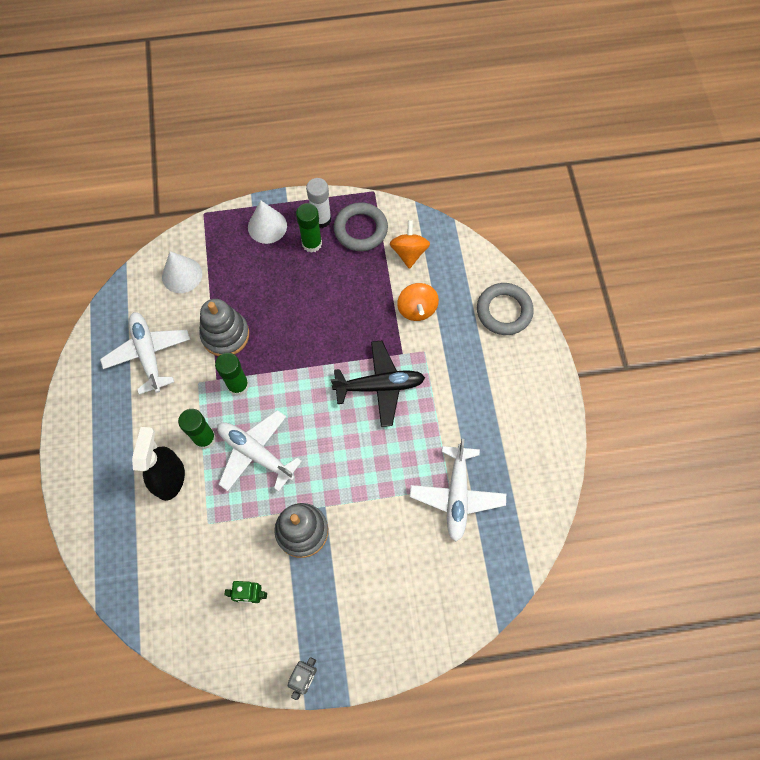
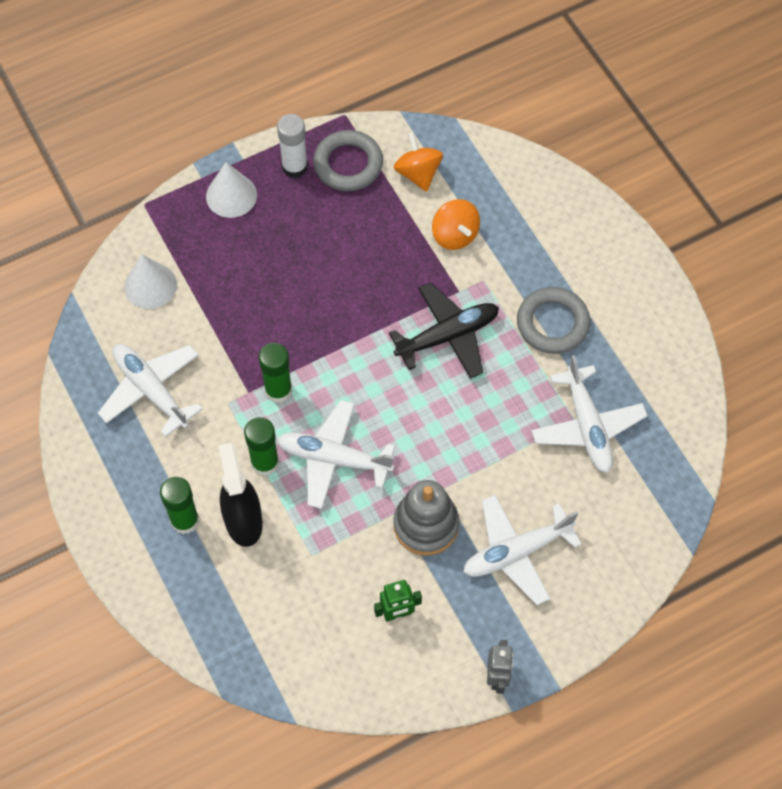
camera: 20 degrees left, 5 degrees down
grey stacking toy [199,299,249,356] -> none
green glue stick [296,203,322,253] -> green glue stick moved to [160,477,199,534]
grey ring [477,283,534,335] -> grey ring moved to [517,287,590,354]
none -> white plane [463,495,582,605]

